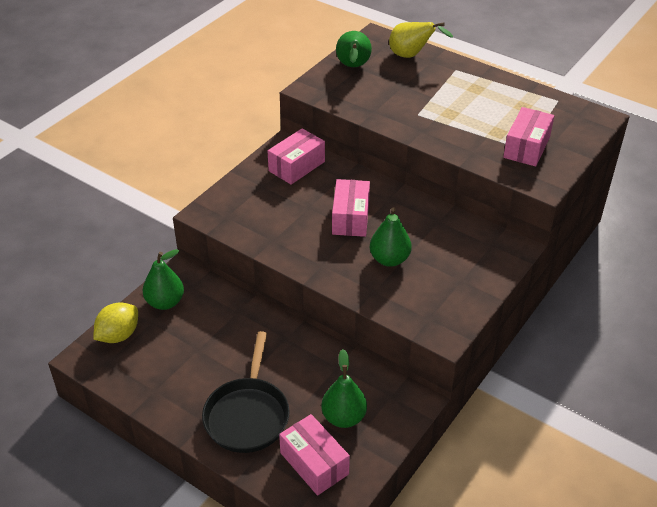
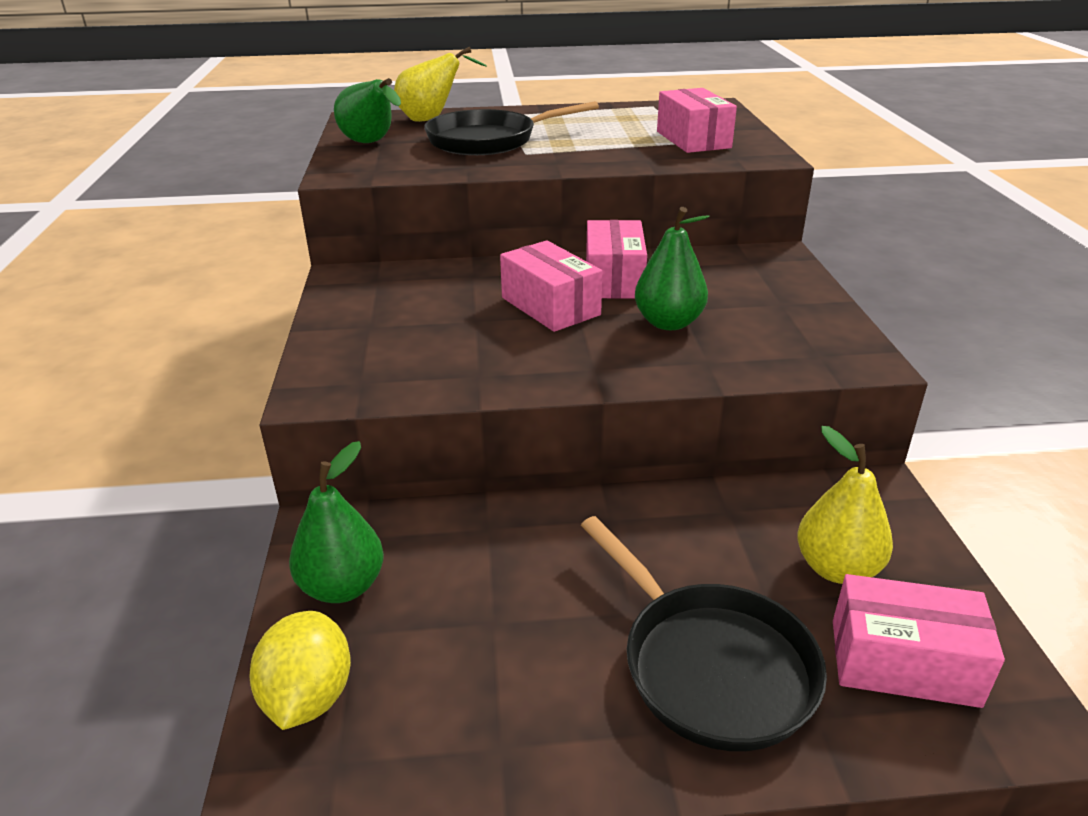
camera: 40 degrees left, 10 degrees down
pink box [268,128,325,185] -> pink box moved to [586,220,647,299]
green pear [321,349,367,428] -> yellow pear [797,426,893,584]
none -> black pan [424,101,599,155]

